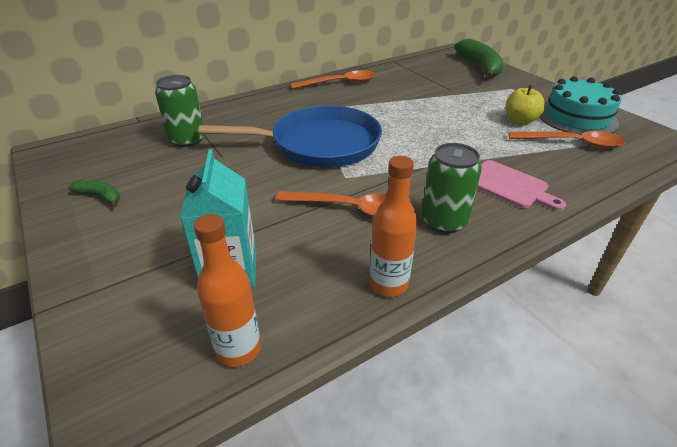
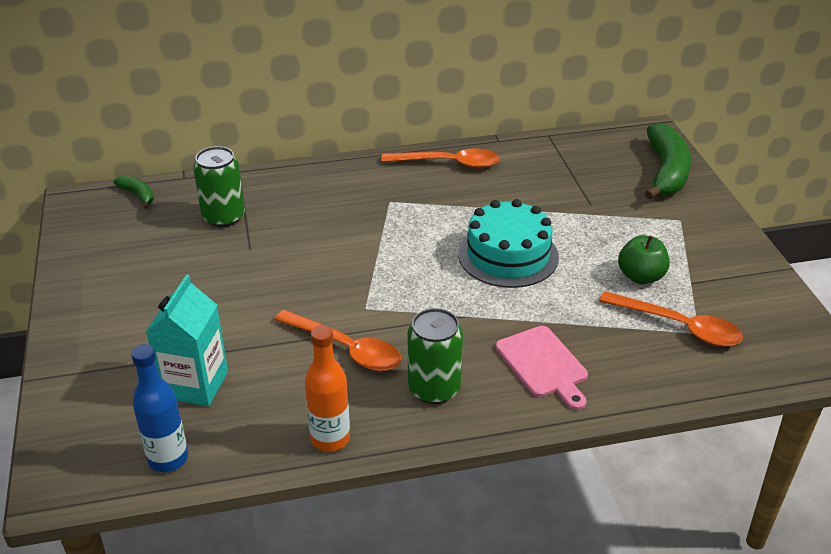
camera: 20 degrees right, 0 degrees up
green banana [68,180,120,207] -> green banana moved to [113,176,154,209]
orange bottle [194,214,261,367] -> blue bottle [131,344,188,472]
blue pan [198,105,382,167] -> none
yellow apple [506,85,545,125] -> green apple [618,235,670,284]
turquoise cake [539,76,622,135] -> turquoise cake moved to [458,199,559,288]

